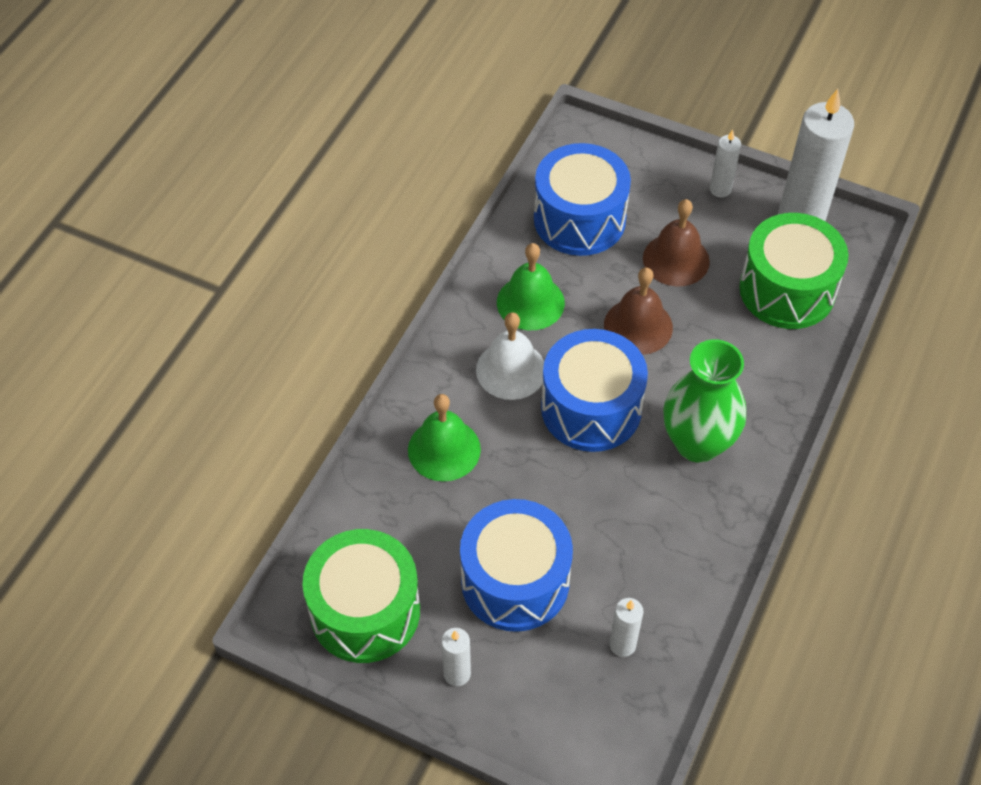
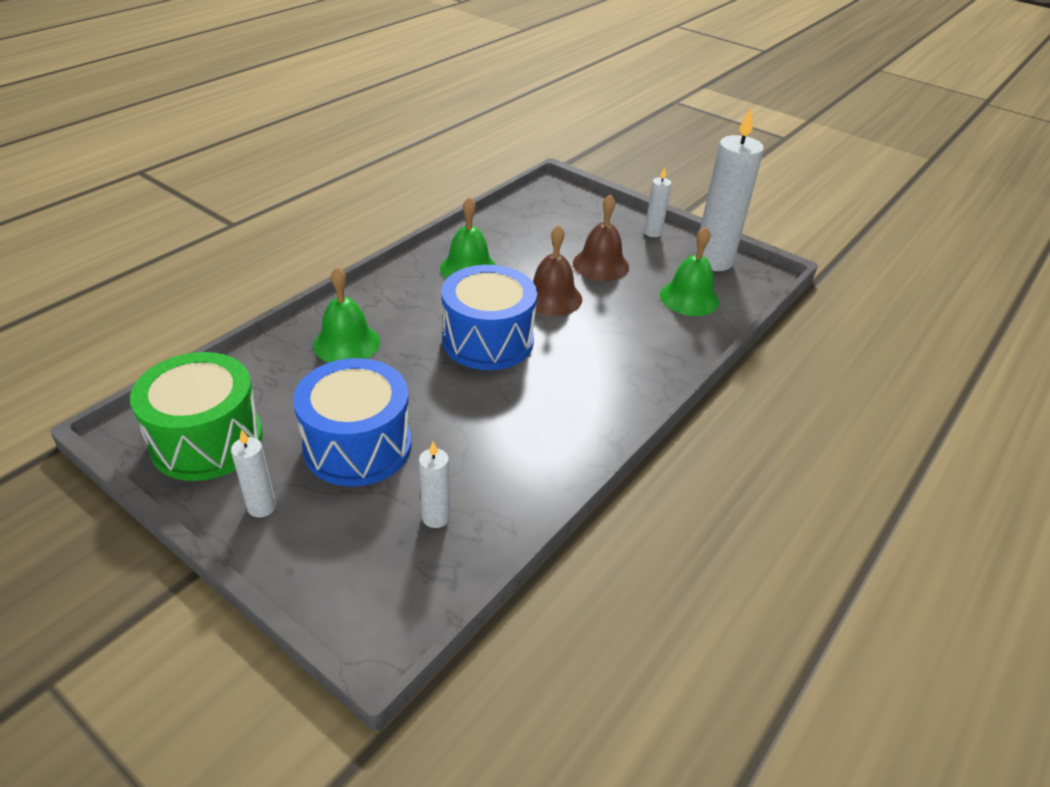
camera: 10 degrees right, 15 degrees down
white bell [476,312,544,400] -> none
blue drum [534,143,631,256] -> none
green vase [663,339,746,462] -> none
green drum [739,213,849,329] -> green bell [660,227,719,316]

